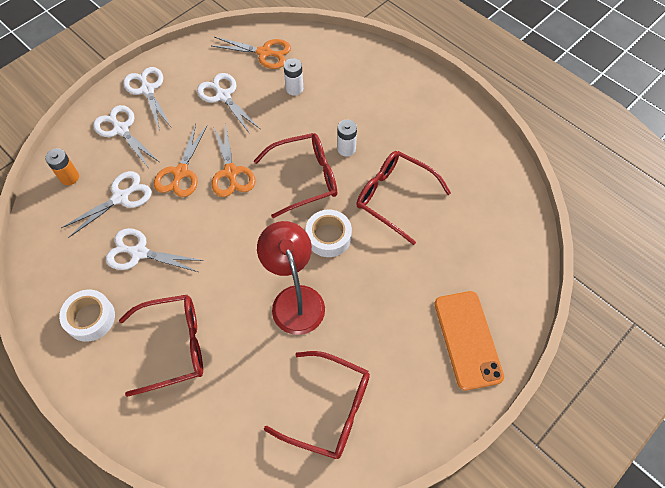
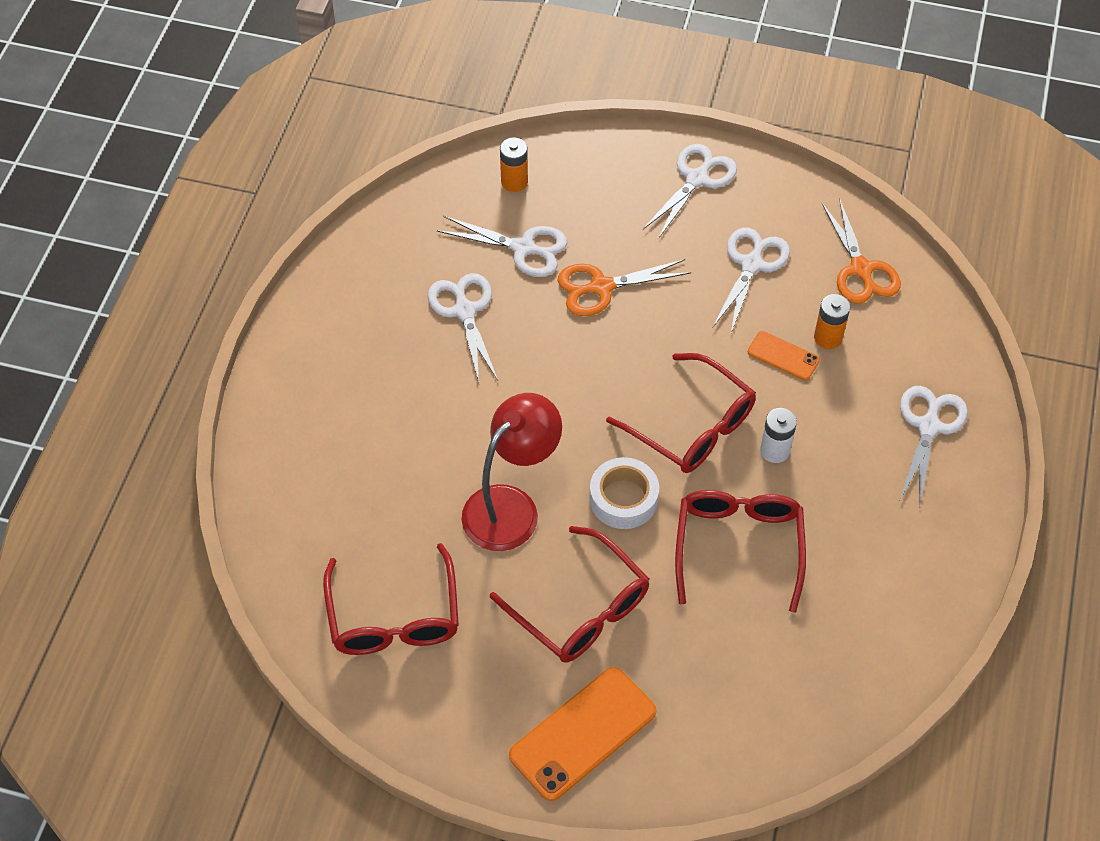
camera: 60 degrees right, 5 degrees down
white tape [59,290,115,342] -> none
white scissors [93,105,159,167] -> white scissors moved to [900,386,968,507]
red glasses [119,295,203,397] -> red glasses moved to [490,526,649,663]
orange scissors [212,123,255,197] -> none
white battery [284,58,303,96] -> orange battery [814,294,850,349]
none -> orange phone [748,331,820,380]

